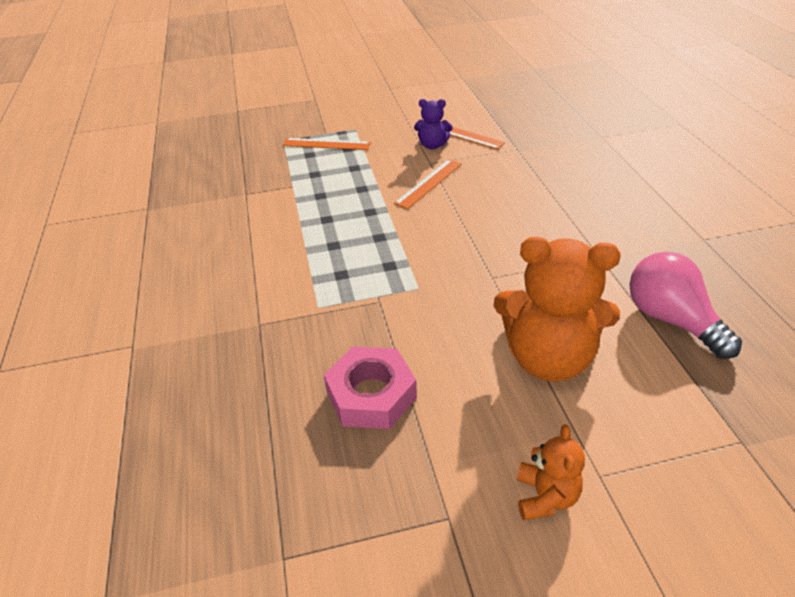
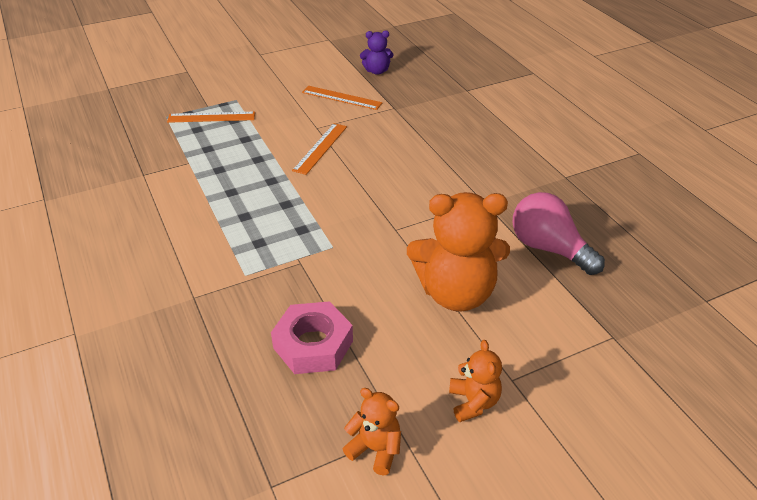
camera: 15 degrees left, 0 degrees up
purple teddy bear [414,99,453,149] -> purple teddy bear moved to [360,30,394,75]
none -> orange teddy bear [343,388,401,476]

